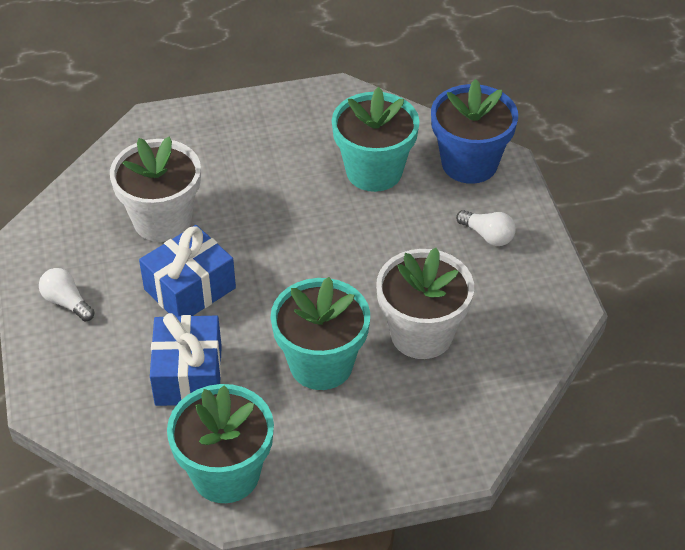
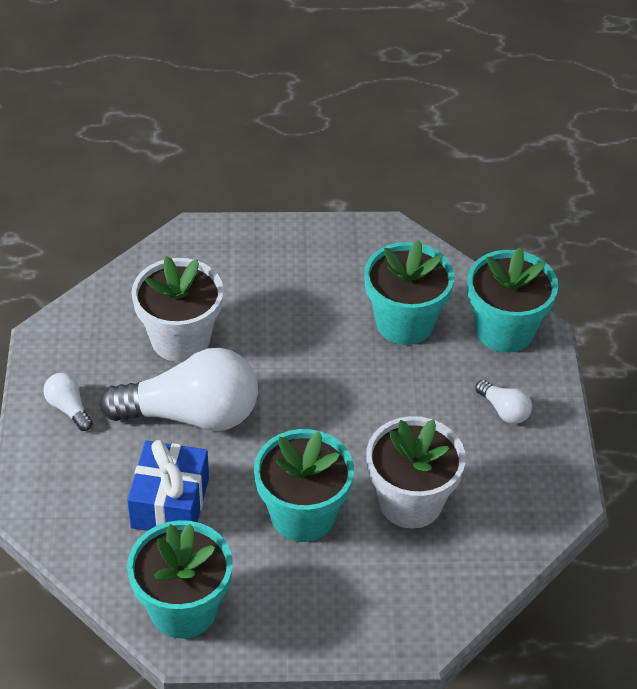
camera: 10 degrees right, 0 degrees up
blue gift [139,225,236,316] -> white light bulb [100,348,258,431]
blue flower pot [431,79,518,184] -> turquoise flower pot [468,247,558,353]

